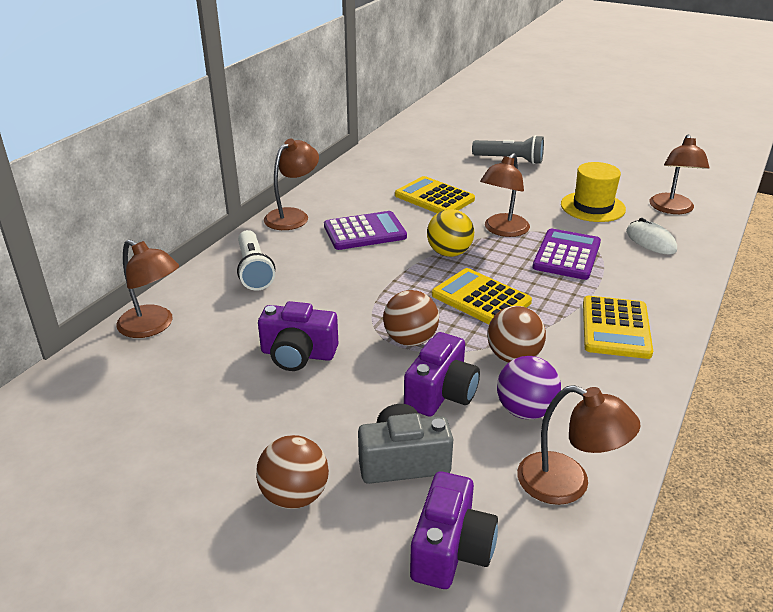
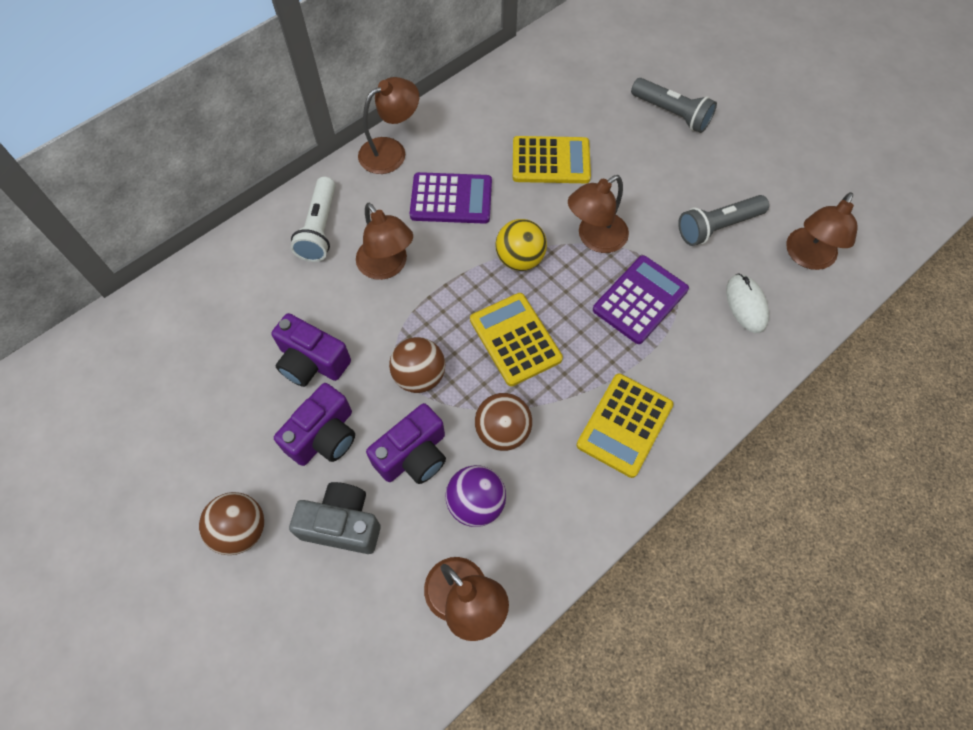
camera: 20 degrees right, 30 degrees up
brown lamp [116,240,179,338] -> brown lamp moved to [356,203,413,280]
yellow calculator [395,176,475,213] -> yellow calculator turned 120 degrees clockwise [513,136,591,183]
purple camera [410,471,498,589] -> purple camera moved to [274,383,355,466]
yellow hat [561,162,626,222] -> grey flashlight [678,195,769,246]

